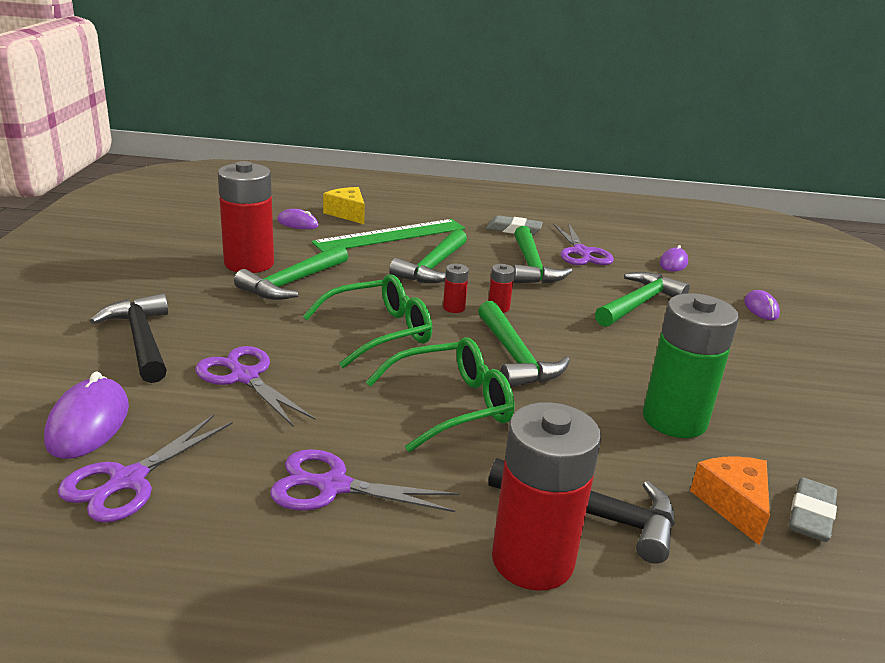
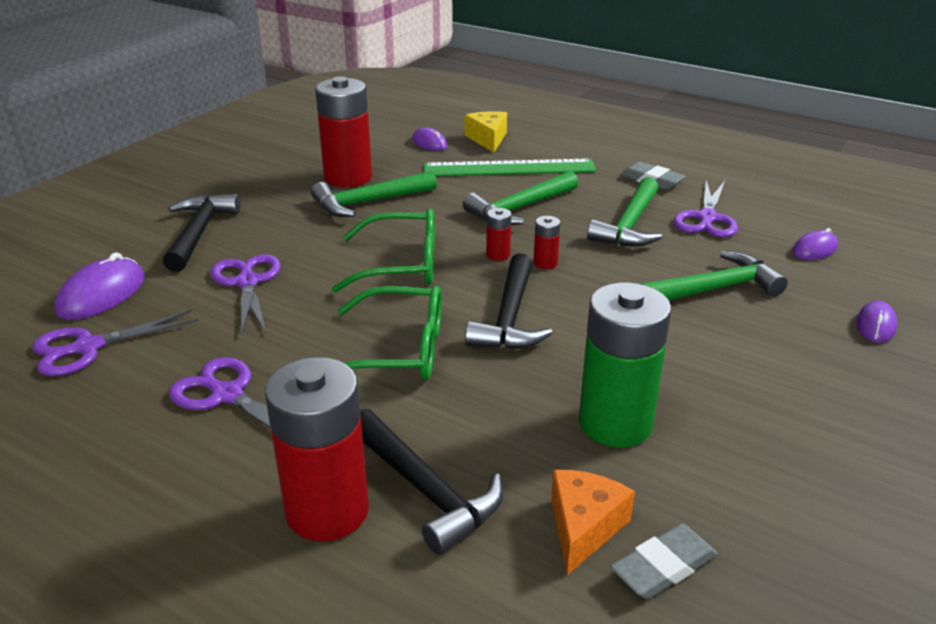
camera: 30 degrees right, 5 degrees up
green hammer [478,301,570,387] -> black hammer [465,253,553,350]

